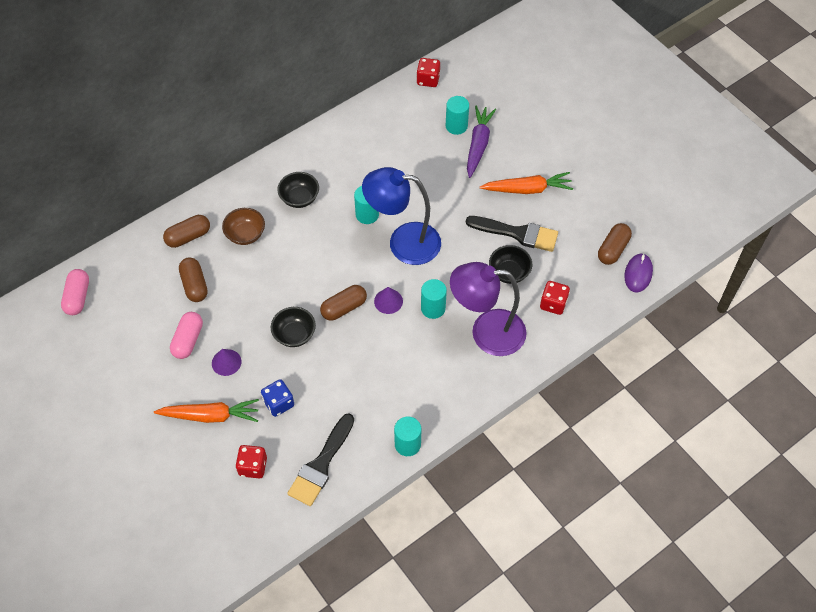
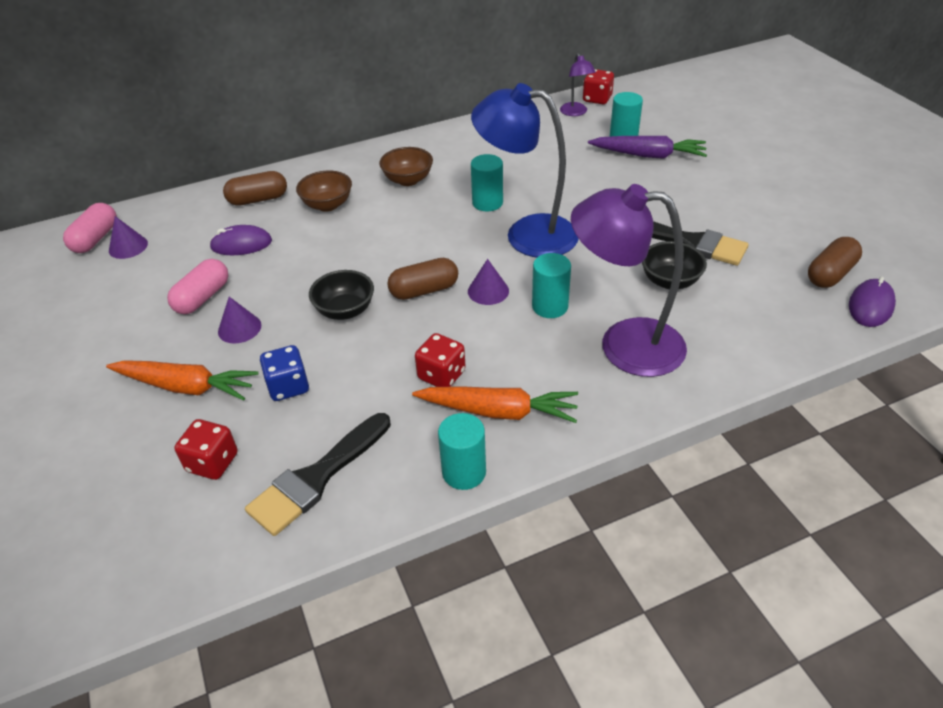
camera: 15 degrees right, 15 degrees down
brown capsule [179,257,208,302] -> purple mouse [209,225,272,255]
black bowl [277,172,319,208] -> brown bowl [379,147,433,186]
purple carrot [467,105,496,178] -> purple carrot turned 75 degrees clockwise [588,136,707,159]
orange carrot [480,172,573,194] -> orange carrot moved to [412,386,578,423]
red dice [540,281,570,315] -> red dice moved to [415,333,466,387]
none -> purple cone [109,216,148,259]
none -> purple lamp [560,53,596,116]

